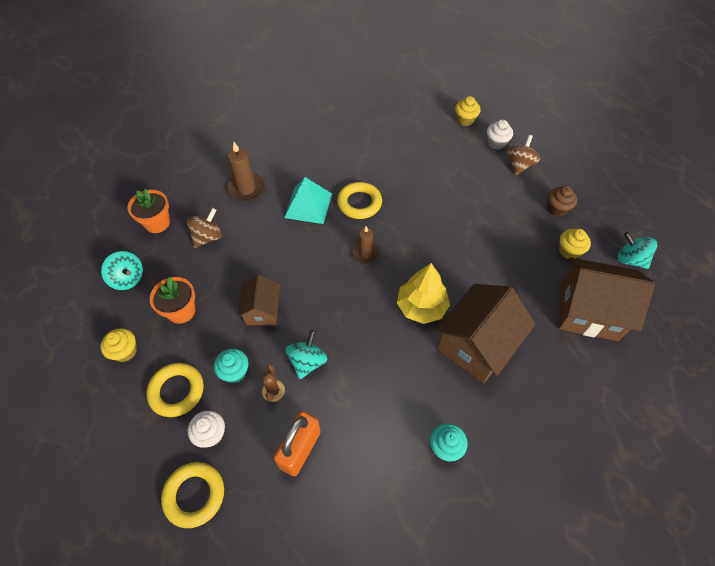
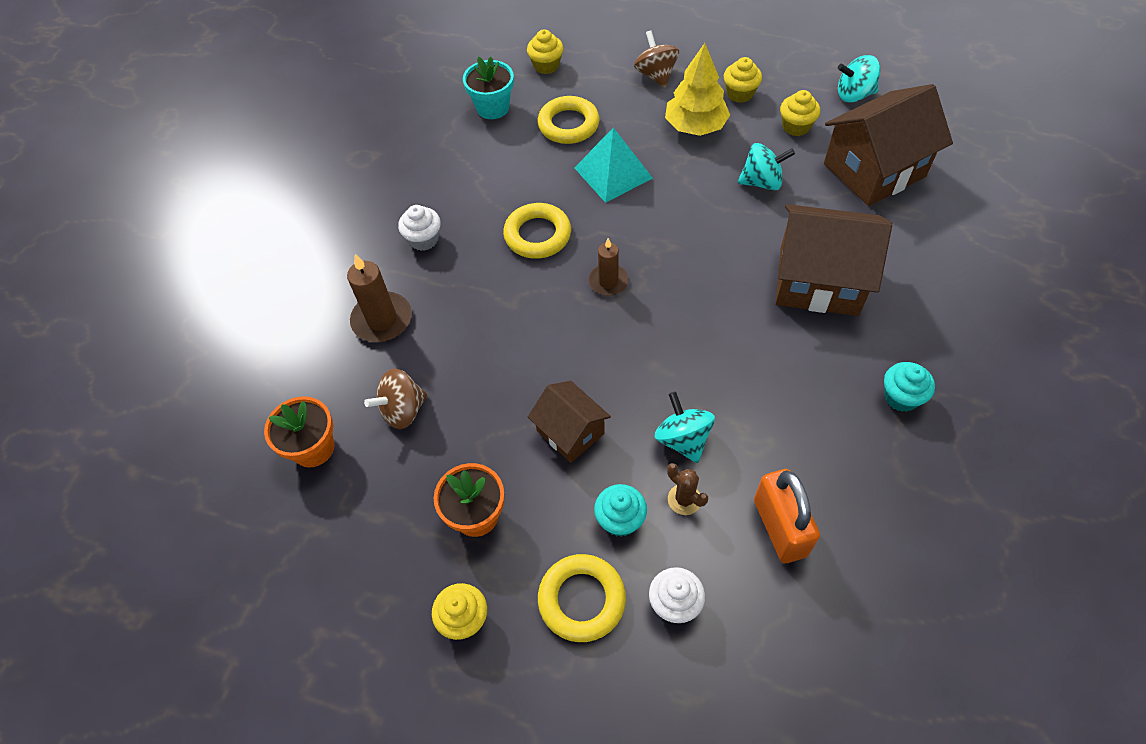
camera: 40 degrees left, 0 degrees up
turquoise spinning top [101,251,143,290] -> turquoise spinning top moved to [738,143,795,191]
yellow ring [161,462,224,528] -> yellow ring moved to [538,96,600,144]
brown spinning top [187,208,222,248] -> brown spinning top turned 120 degrees counterclockwise [364,369,428,429]
turquoise pyramid [284,177,332,224] -> turquoise pyramid moved to [575,127,653,203]
yellow tree [397,263,450,324] -> yellow tree moved to [665,43,730,136]
brown house [434,284,535,383] -> brown house turned 75 degrees counterclockwise [776,204,892,316]
white cupcake [487,120,513,149] -> white cupcake moved to [398,205,441,251]
brown cupcake [548,186,577,216] -> yellow cupcake [724,57,762,103]
none -> turquoise flower pot [463,57,514,119]

